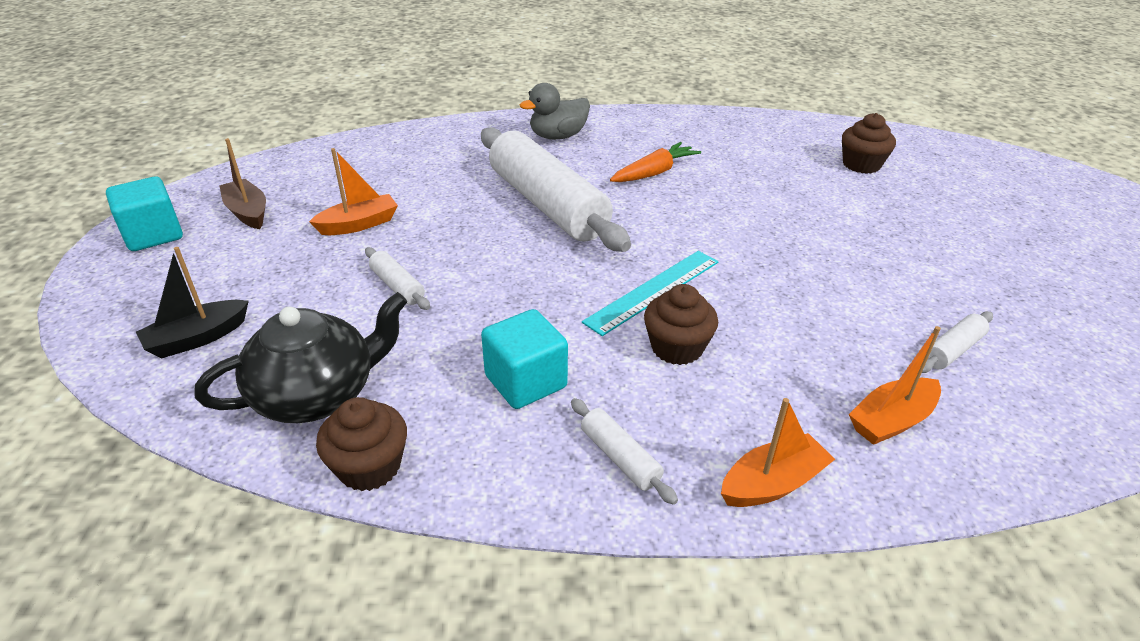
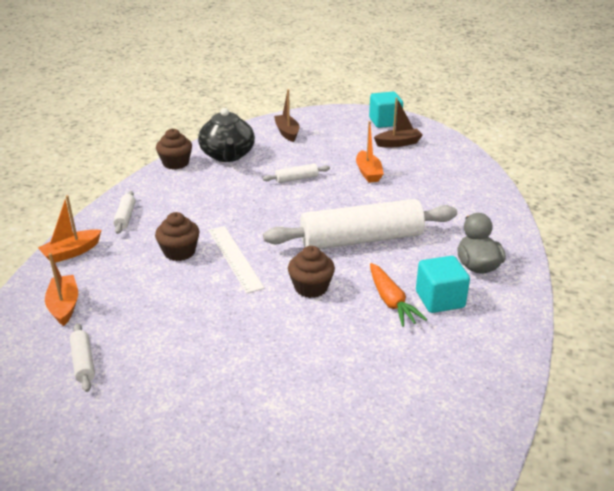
camera: 110 degrees right, 5 degrees down
black boat [136,247,249,358] -> brown boat [274,89,299,142]
turquoise cube [481,309,568,409] -> turquoise cube moved to [416,256,470,313]
white rolling pin [571,398,678,505] -> white rolling pin turned 75 degrees counterclockwise [113,191,136,234]
turquoise ruler [582,251,719,336] -> white ruler [208,226,265,294]
orange boat [721,398,835,507] -> orange boat turned 60 degrees clockwise [38,195,102,263]
brown cupcake [842,113,896,174] -> brown cupcake moved to [288,246,335,298]

